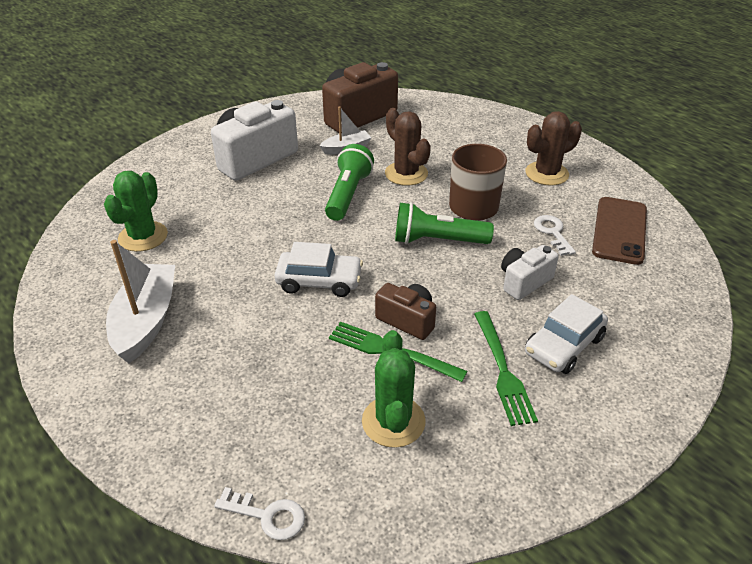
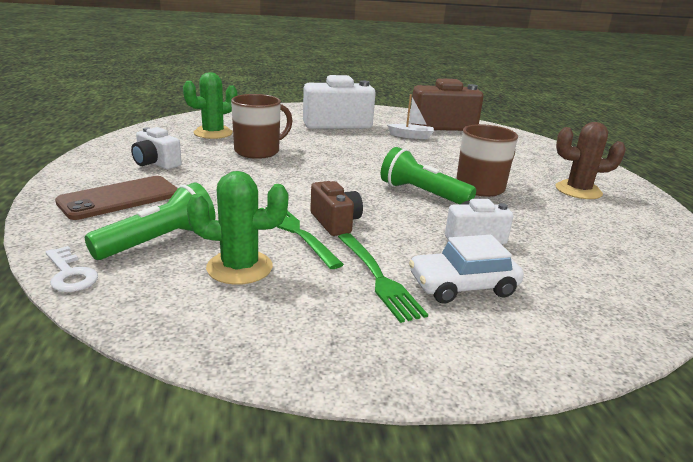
camera: 30 degrees right, 15 degrees down
white boat [106,240,175,363] -> white camera [131,127,182,169]
white car [274,242,363,297] -> none
green flashlight [325,144,374,221] -> green flashlight moved to [85,183,216,260]
green cactus [362,330,426,448] -> green cactus turned 60 degrees clockwise [187,171,288,285]
brown cactus [385,108,431,186] -> none
green fork [474,311,538,426] -> green fork turned 45 degrees counterclockwise [338,233,428,323]
white key [534,215,576,256] -> none
brown phone [592,197,647,265] -> brown phone moved to [55,176,178,220]
none -> brown mug [231,94,293,159]

